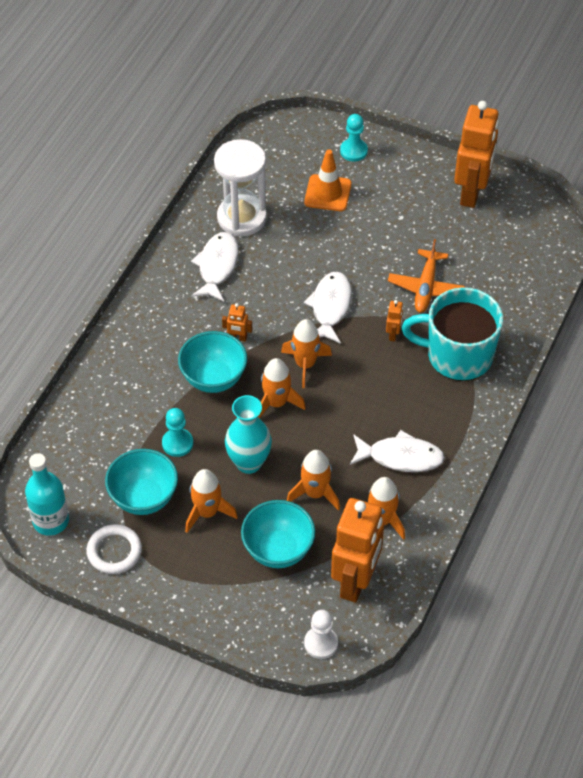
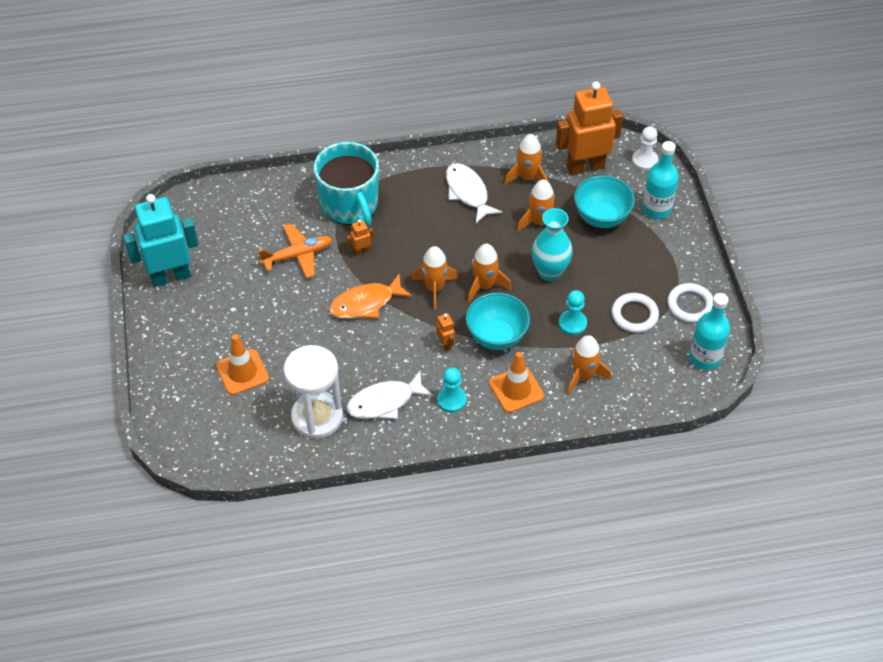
camera: 125 degrees left, 0 degrees up
turquoise bowl [105,449,178,515] -> white ring [612,293,659,333]
orange rocket [185,469,238,533] -> orange rocket moved to [567,335,611,396]
white fish [304,271,352,344] -> orange fish [329,274,412,319]
turquoise pawn [340,114,368,162] -> turquoise pawn moved to [437,367,467,413]
orange robot [454,101,499,208] -> turquoise robot [123,194,199,287]
none -> orange traffic cone [489,352,544,413]
none -> turquoise bottle [642,141,679,219]

